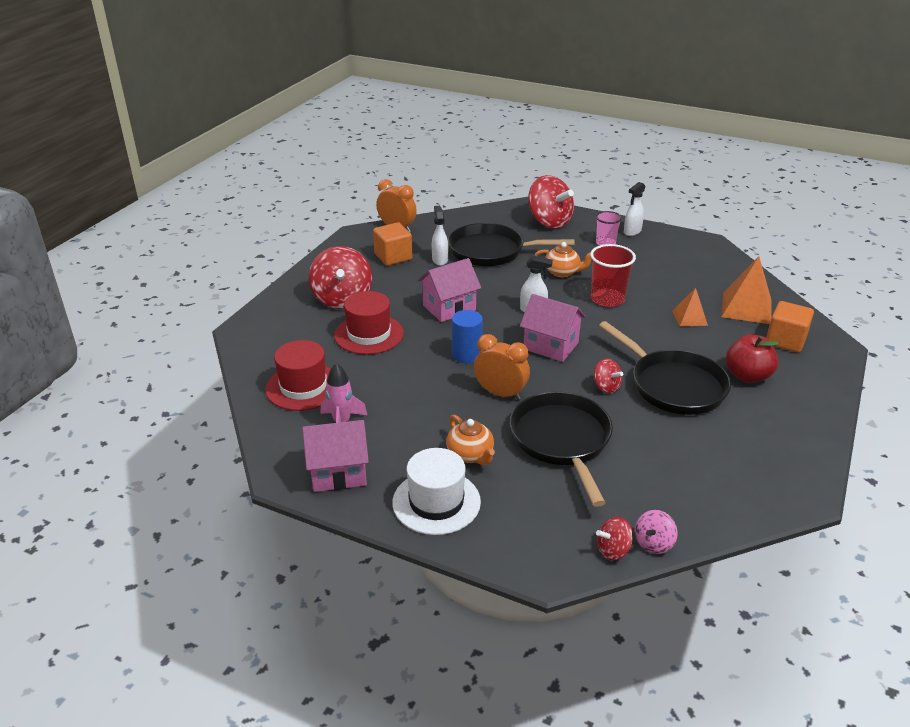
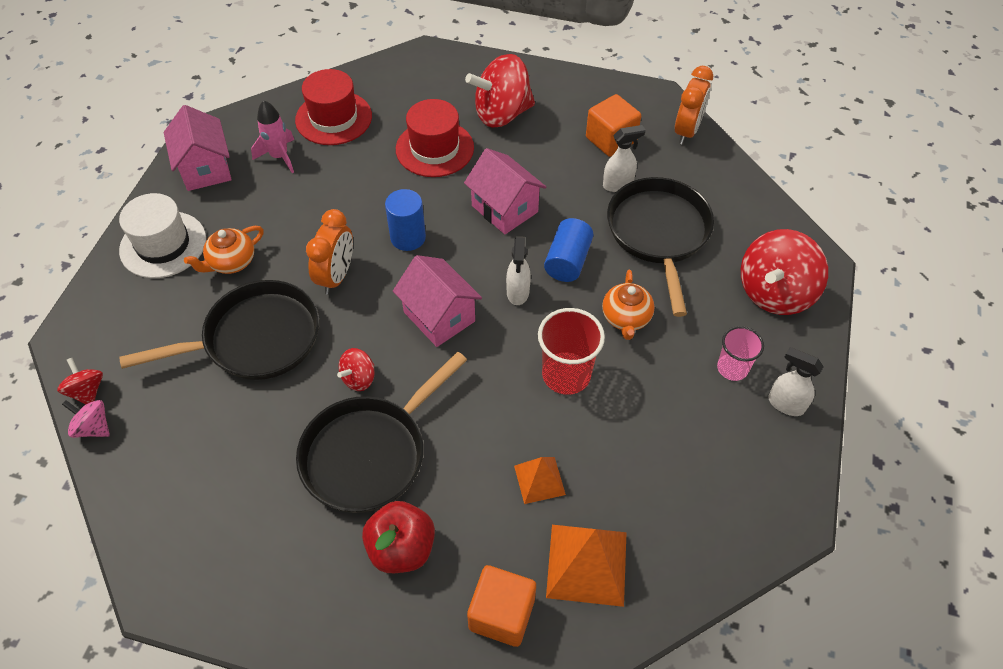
camera: 80 degrees right, 20 degrees up
pink house [520,294,586,362] -> pink house turned 60 degrees counterclockwise [393,255,482,347]
none -> blue cylinder [544,218,594,282]

